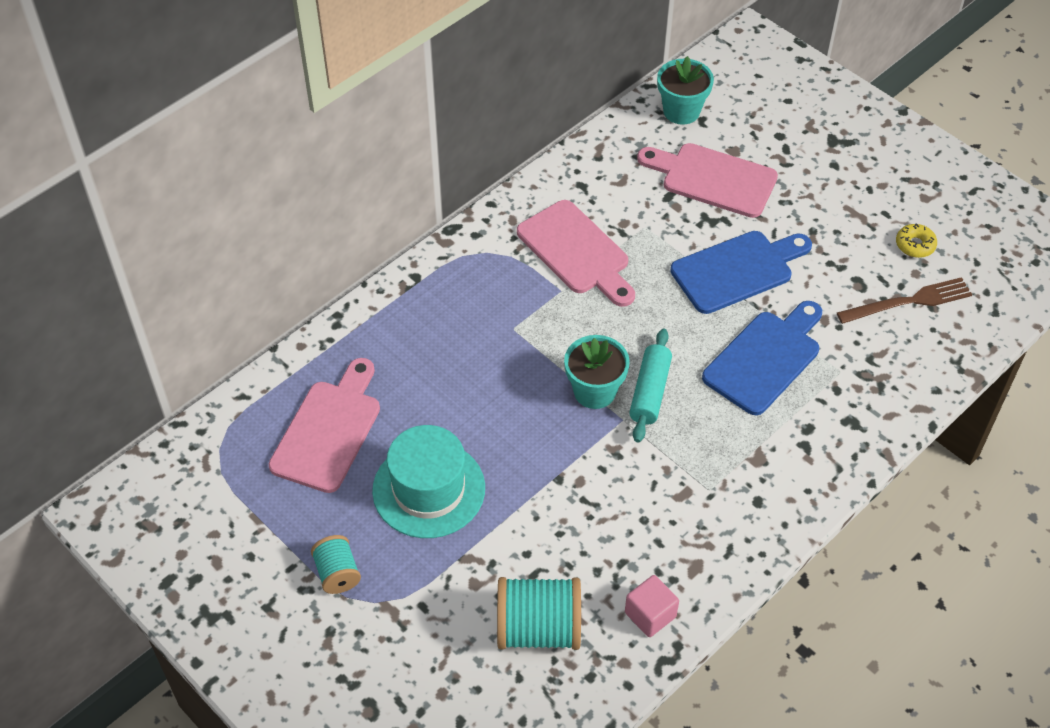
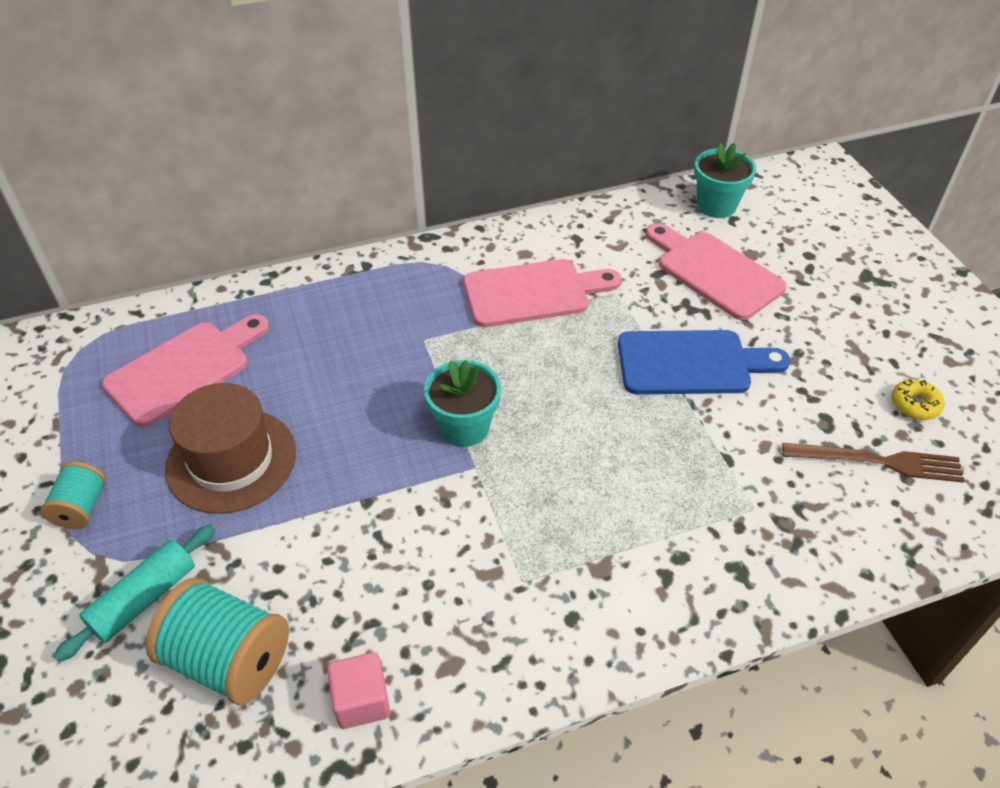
camera: 25 degrees right, 5 degrees down
turquoise hat [372,425,485,538] -> brown hat [165,383,296,514]
pink cutting board [517,200,635,307] -> pink cutting board turned 90 degrees counterclockwise [463,259,622,327]
turquoise rolling pin [629,329,672,442] -> turquoise rolling pin moved to [54,525,215,662]
blue cutting board [702,301,822,415] -> none

